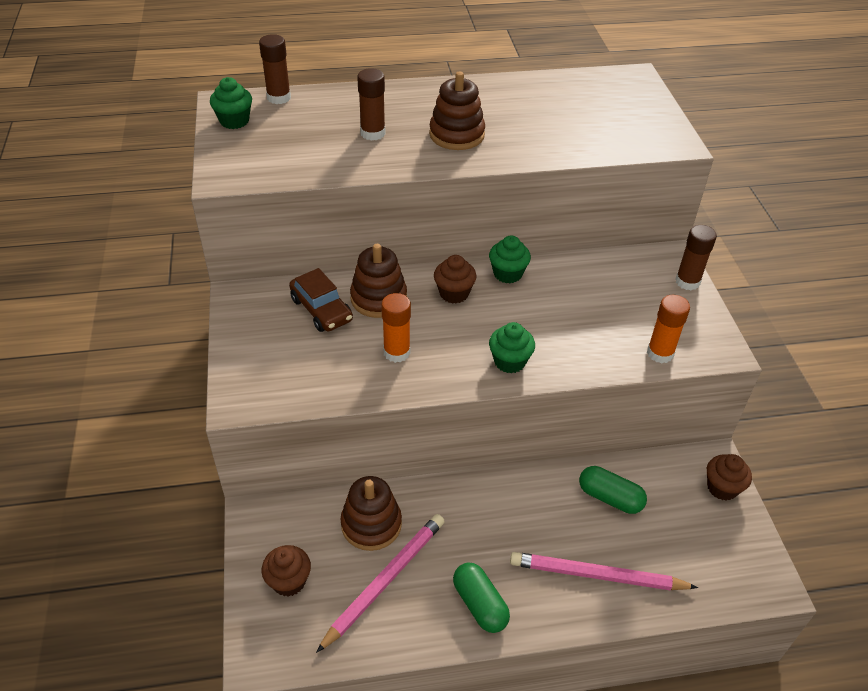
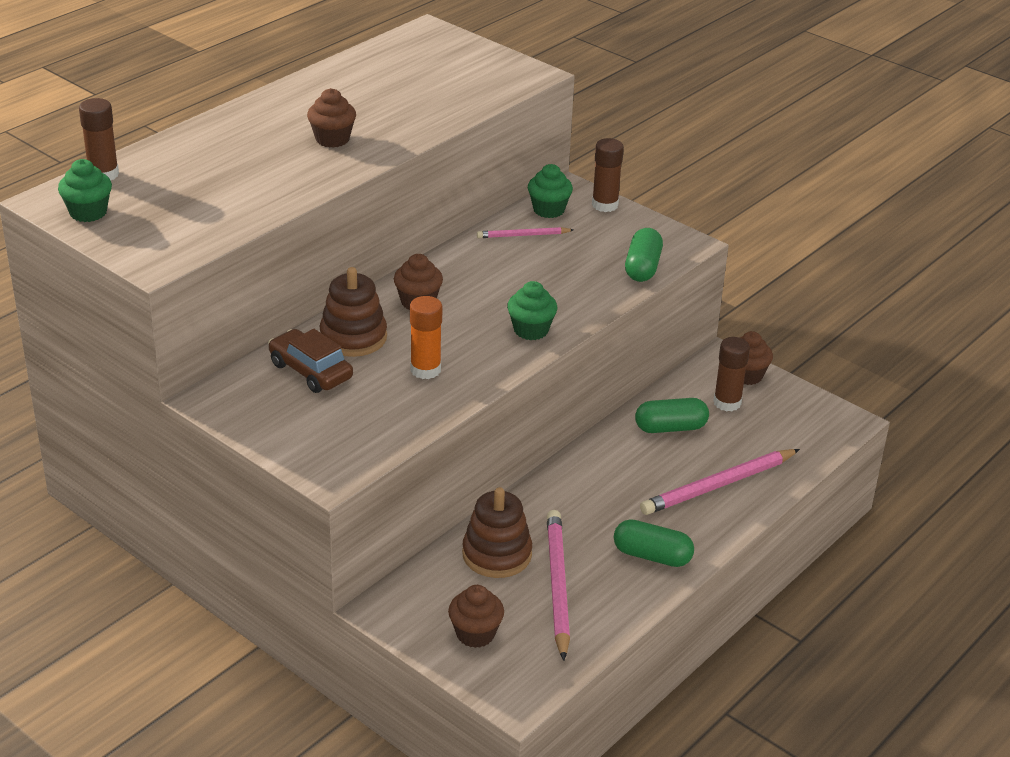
camera: 40 degrees left, 10 degrees down
brown car [289,268,353,332] -> brown car turned 150 degrees counterclockwise [268,329,353,393]
brown glue stick [357,68,385,141] -> brown glue stick moved to [713,337,750,412]
brown stacking toy [429,71,485,150] -> brown cupcake [307,88,356,148]
green cupcake [489,235,531,284] -> green cupcake moved to [528,164,573,218]
orange glue stick [647,295,690,363] -> green capsule [625,228,663,282]
none -> pink pencil [477,227,573,238]

